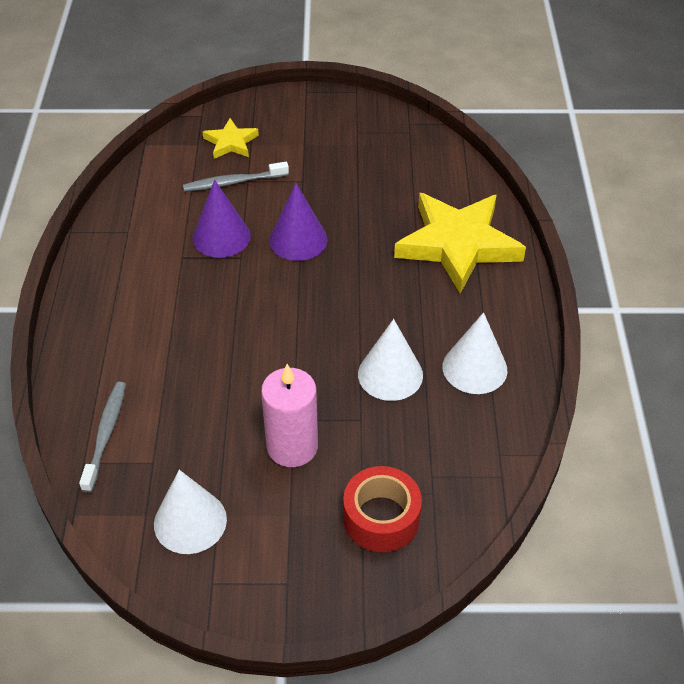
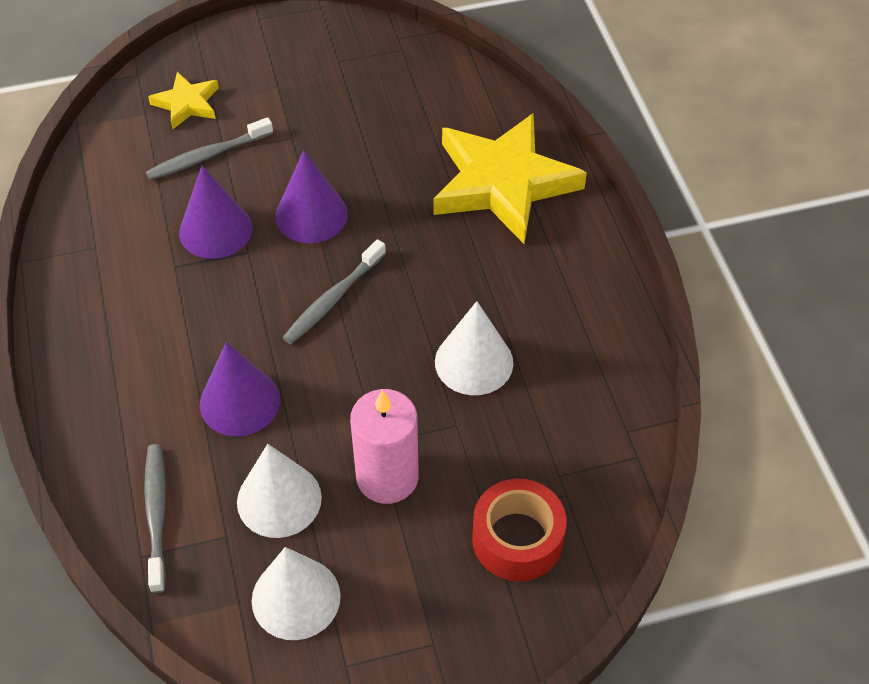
camera: 15 degrees left, 5 degrees up
white cone [442,312,507,394] -> white cone moved to [237,444,322,538]
none -> purple cone [200,342,280,437]
none -> grey toothbrush [282,239,386,344]

